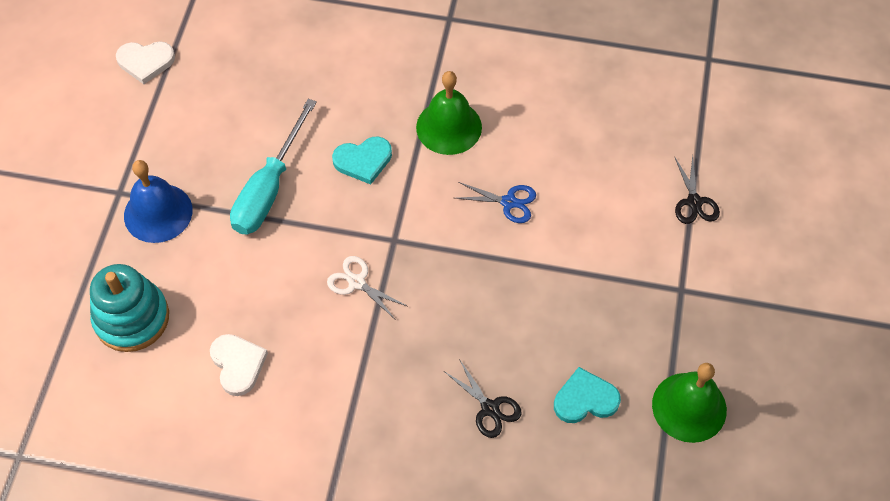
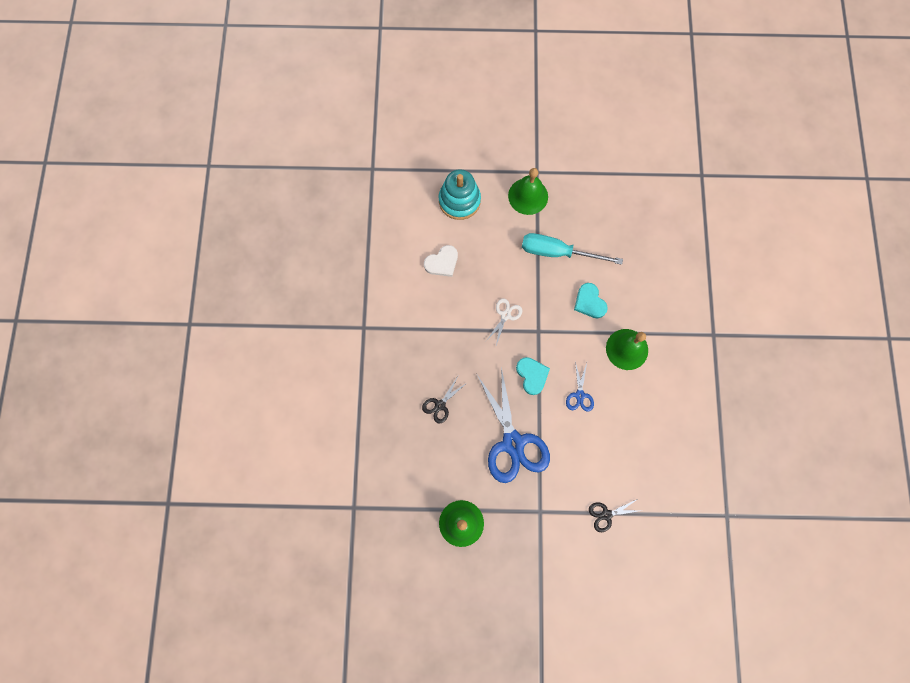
camera: 80 degrees right, 15 degrees up
white heart [116,41,175,84] -> none
blue bell [124,160,193,243] -> green bell [508,168,548,215]
turquoise heart [554,367,621,423] -> turquoise heart moved to [516,357,550,395]
none -> blue scissors [477,367,550,483]

